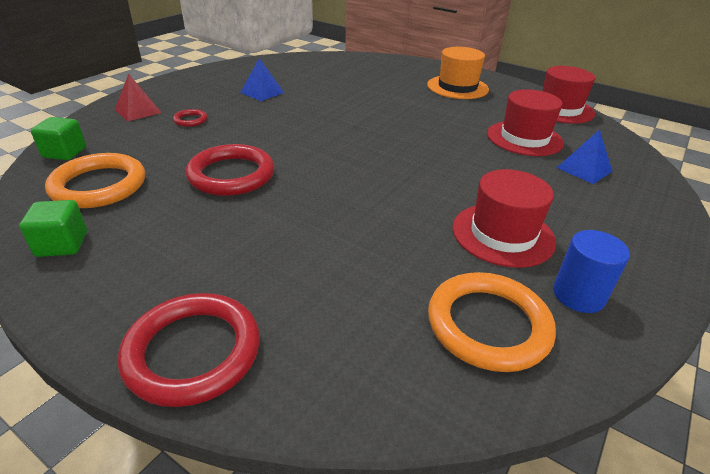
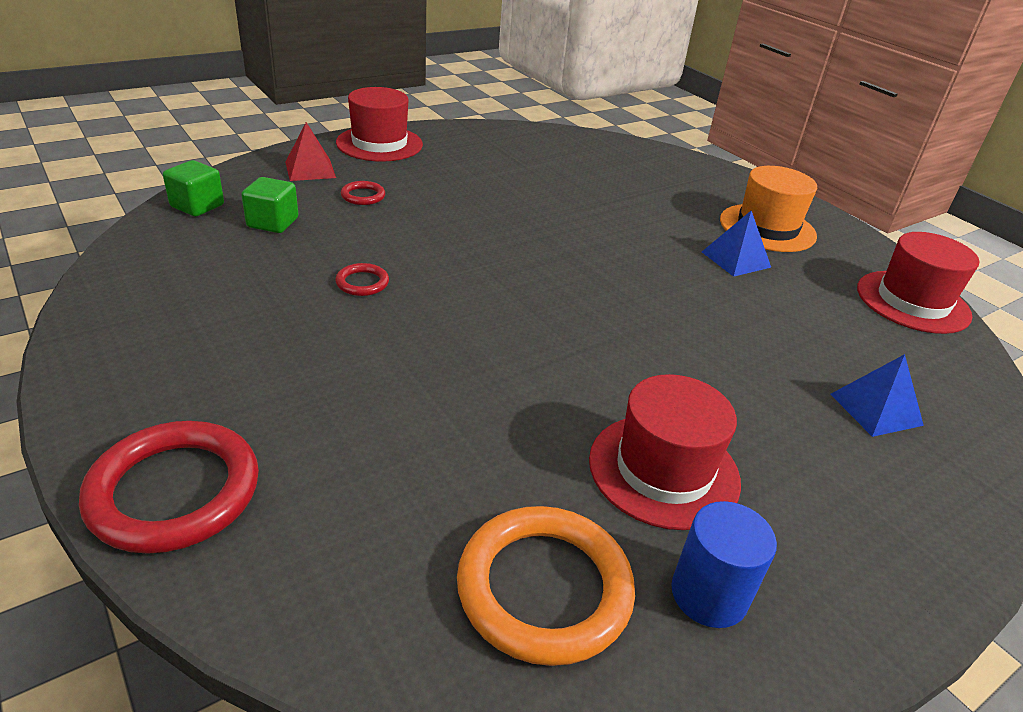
camera: 20 degrees right, 0 degrees up
green cube [19,200,87,257] -> green cube moved to [241,177,298,233]
orange ring [45,153,145,208] -> none
red ring [186,144,274,196] -> red ring [335,263,389,296], size x0.46
blue pyramid [240,58,284,101] -> blue pyramid moved to [702,211,771,277]
red hat [487,89,564,156] -> red hat moved to [336,87,423,162]

